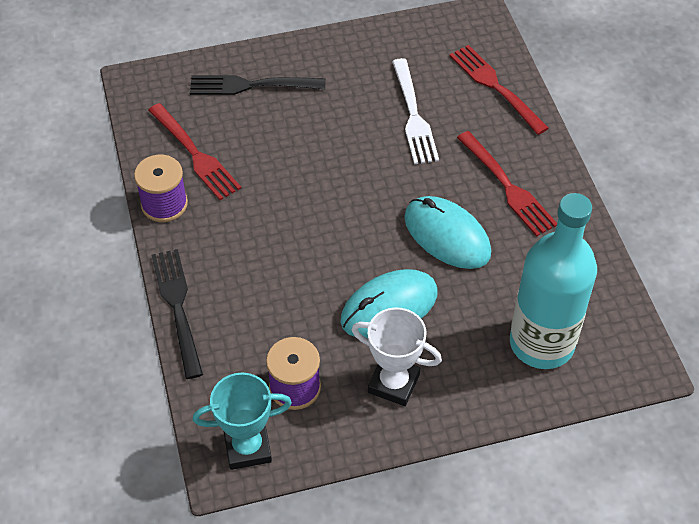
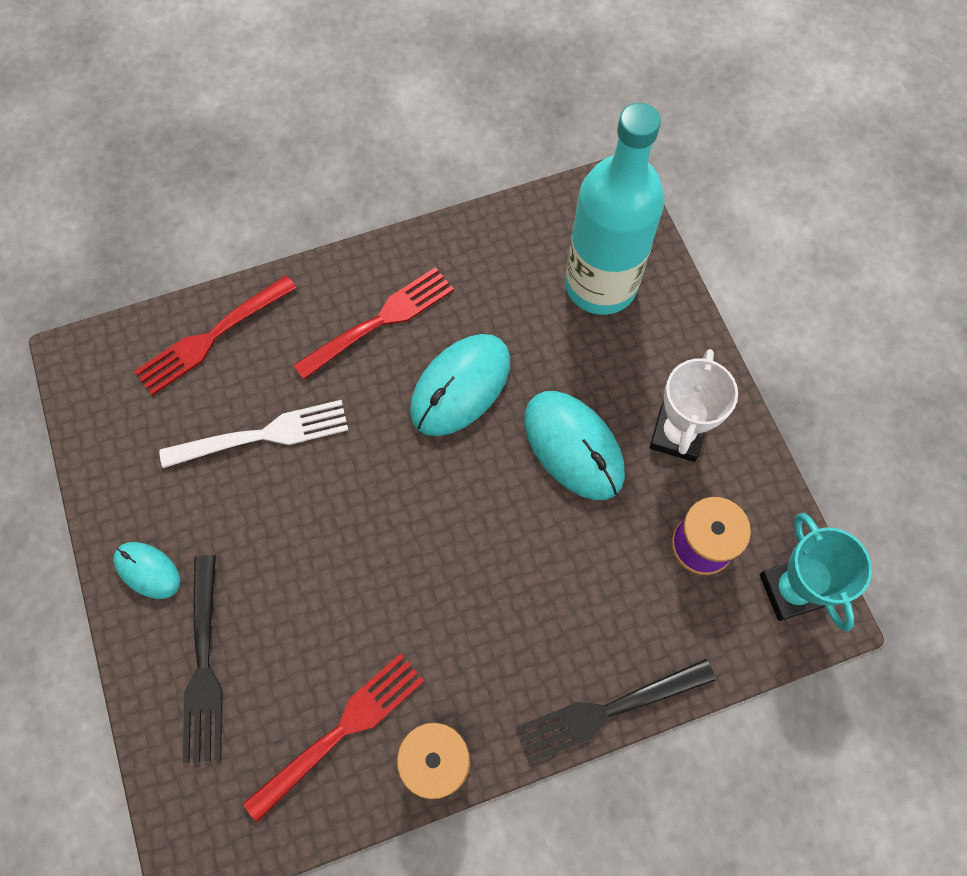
camera: 95 degrees left, 15 degrees up
none -> turquoise mouse [114,542,180,599]

